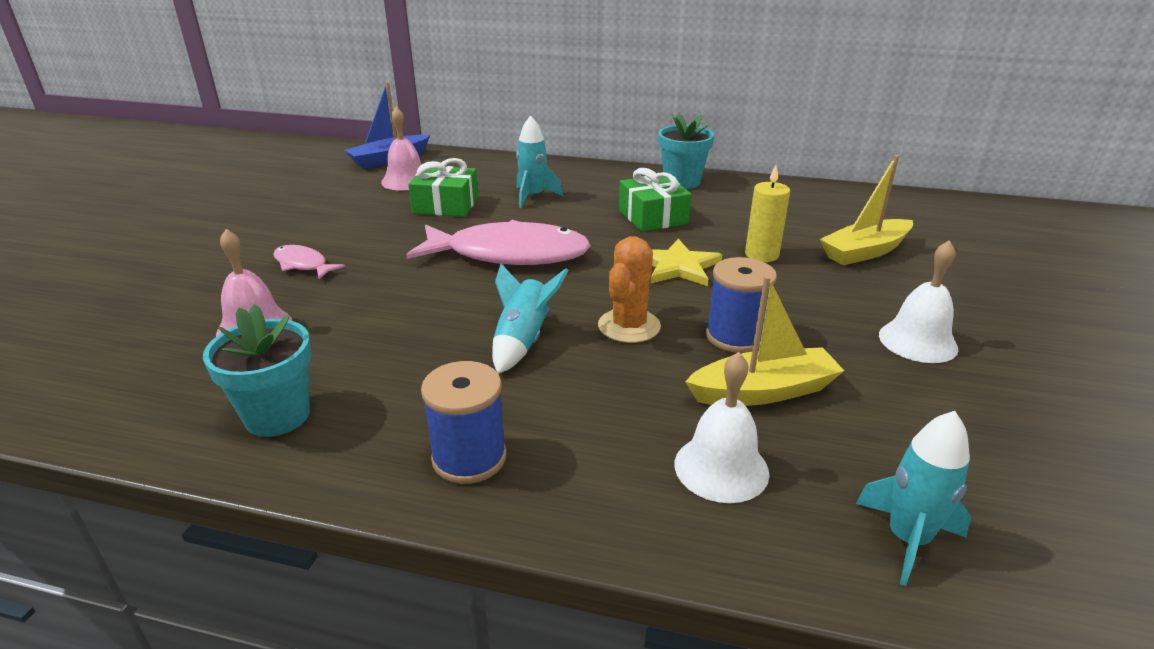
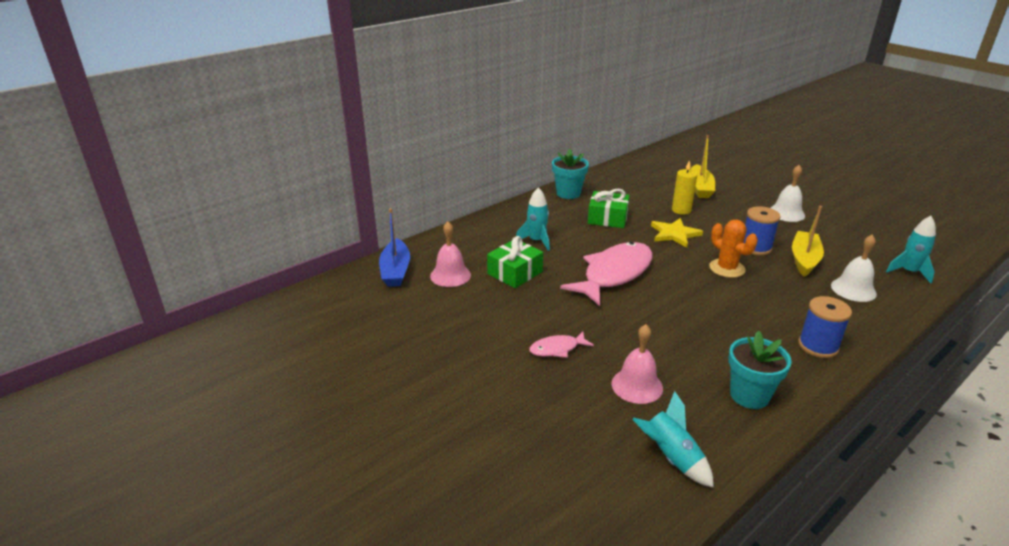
camera: 55 degrees left, 0 degrees up
turquoise rocket [492,264,568,374] -> turquoise rocket moved to [632,391,714,488]

